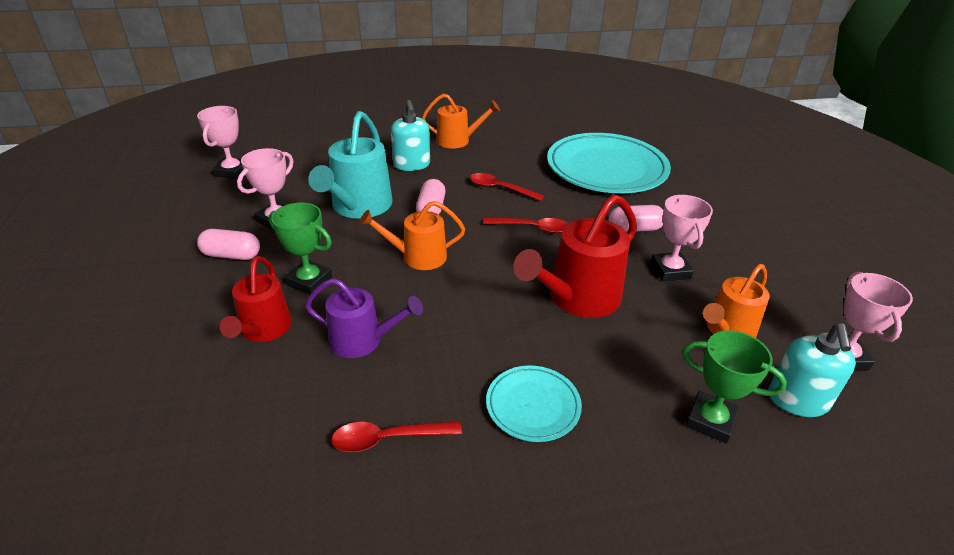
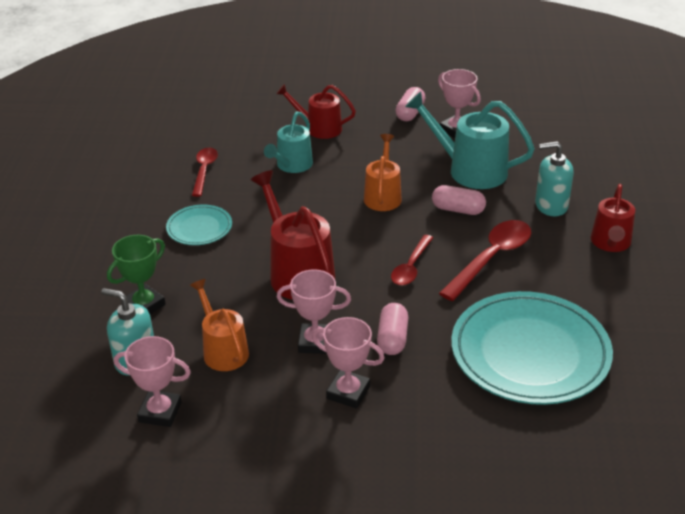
camera: 105 degrees right, 0 degrees up
pink trophy [197,106,243,179] -> pink trophy moved to [312,317,385,409]
green trophy [269,202,332,294] -> none
purple watering can [305,278,423,358] -> turquoise watering can [264,111,313,173]
orange watering can [422,94,500,149] -> red watering can [591,184,635,252]
red spoon [470,173,545,201] -> red spoon [439,220,531,301], size x1.58

